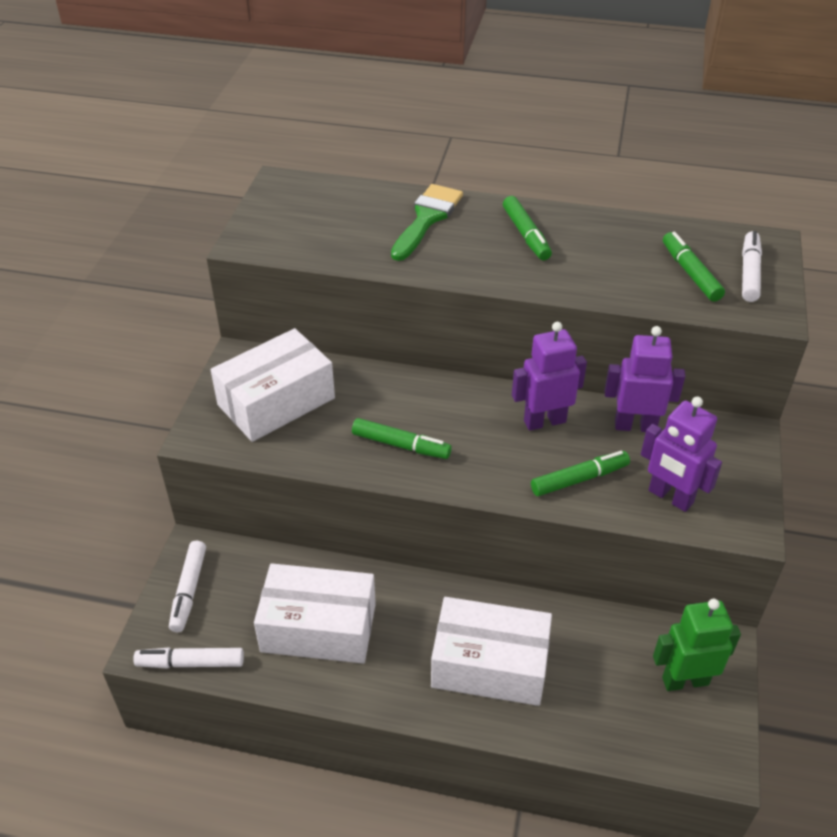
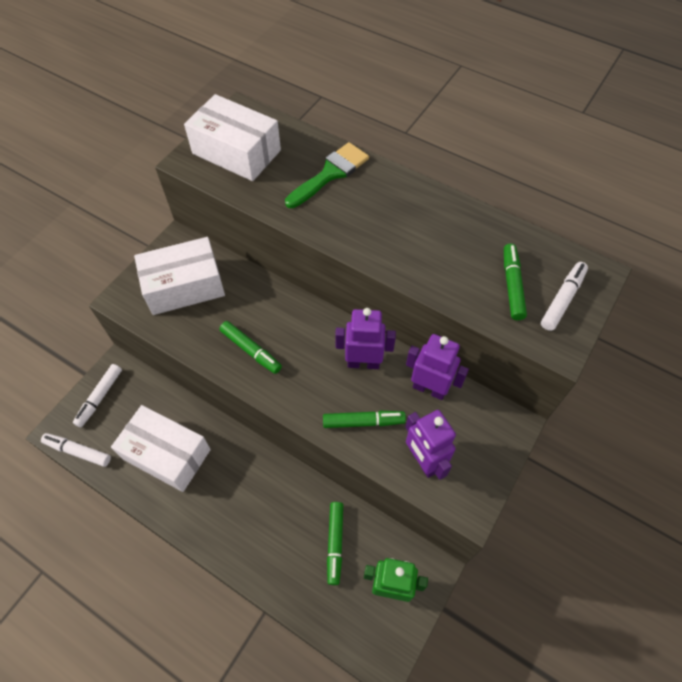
camera: 20 degrees right, 15 degrees up
white box [431,597,552,706] -> white box moved to [184,94,281,181]
green marker [503,196,552,260] -> green marker moved to [327,502,343,585]

